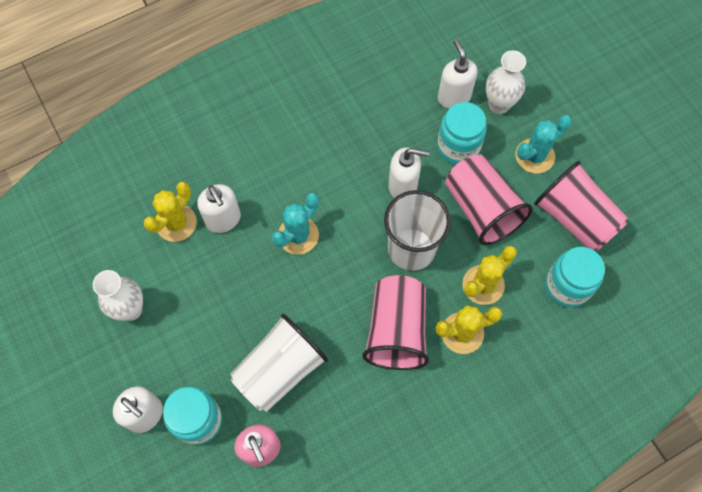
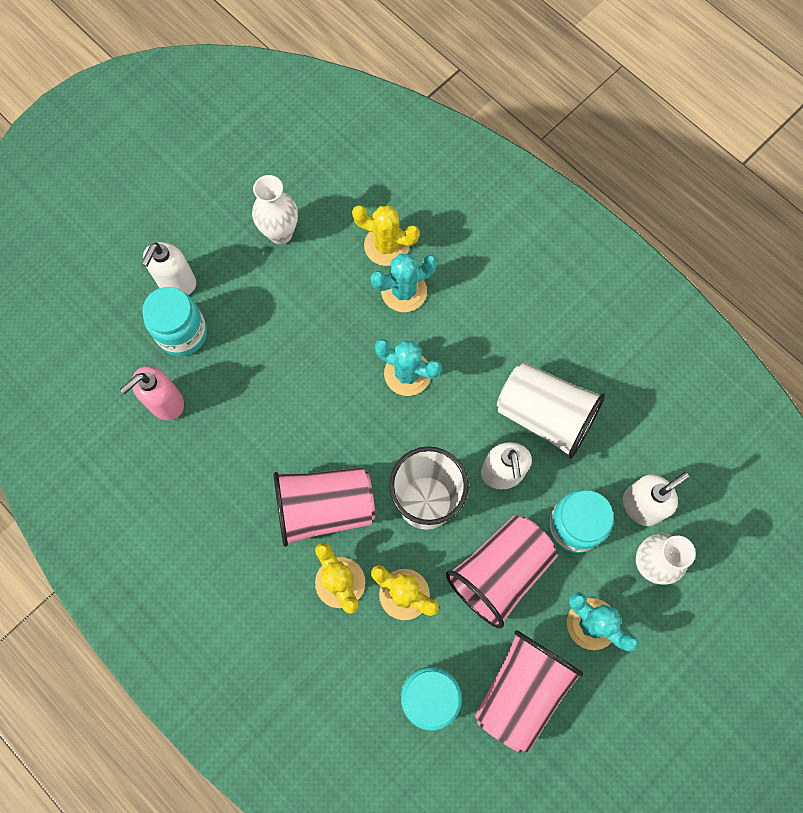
camera: 75 degrees right, 5 degrees up
white soap dispenser [197,184,241,233] -> turquoise cactus [371,254,437,312]
white cup [230,314,328,412] -> white cup moved to [497,362,606,459]

